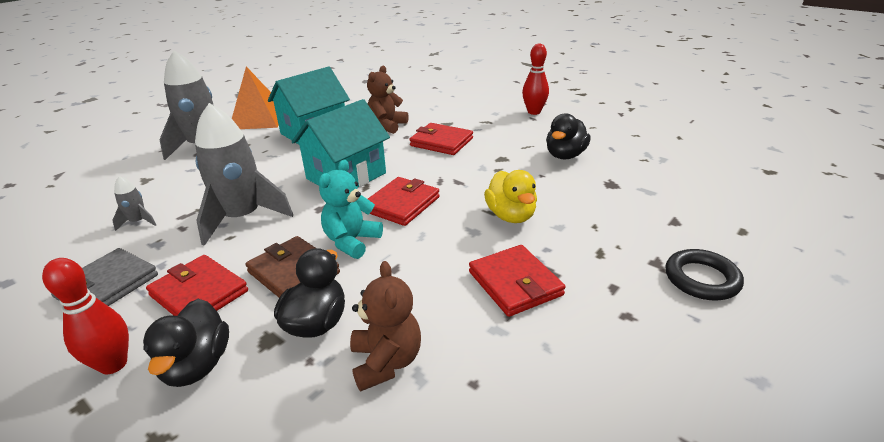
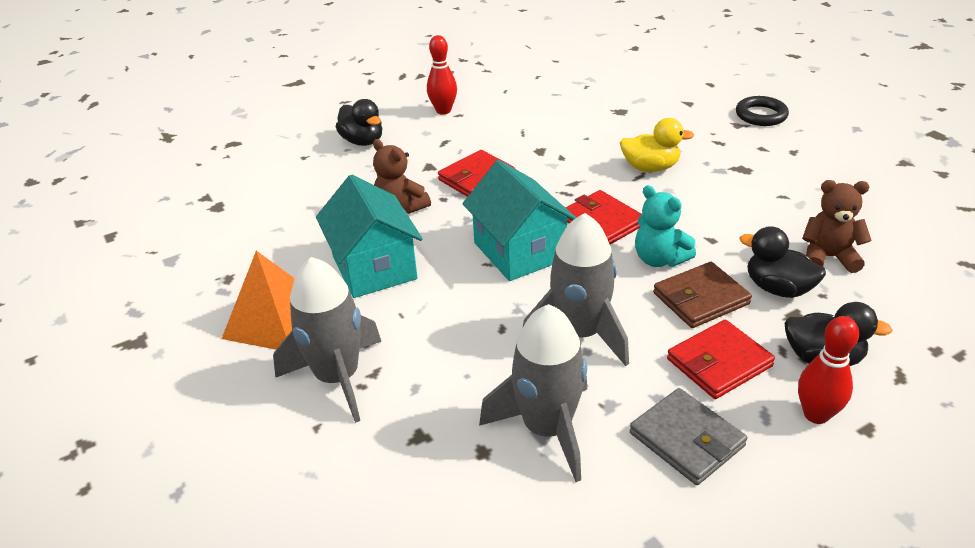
camera: 70 degrees left, 5 degrees up
grey rocket [112,176,156,231] -> grey rocket [479,304,587,482], size x2.30
red wallet [469,245,565,317] -> none
black duck [546,113,591,159] -> black duck moved to [336,99,382,146]

